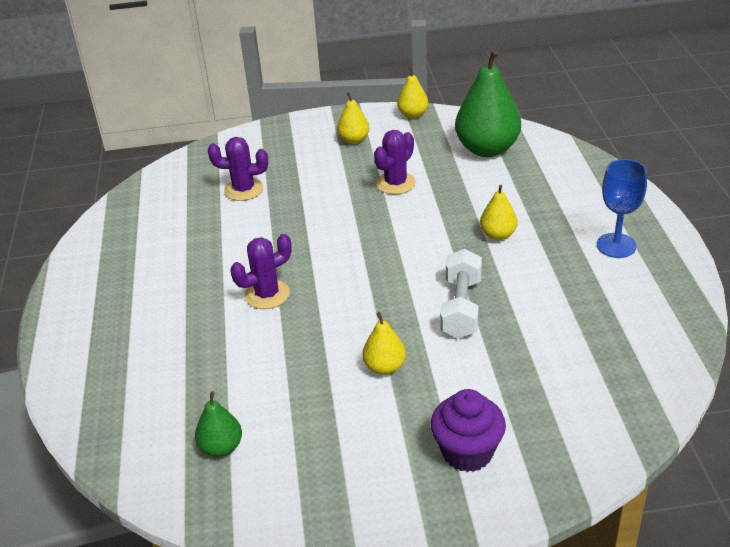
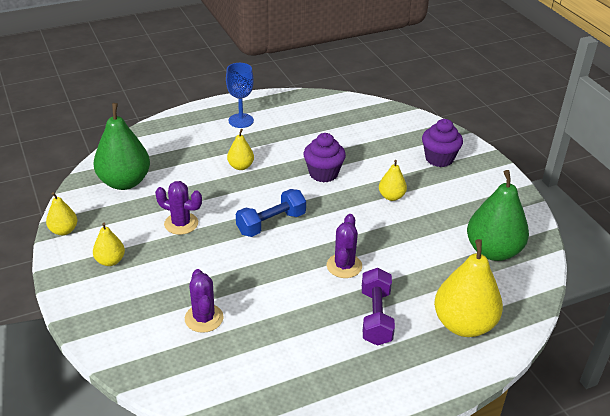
camera: 110 degrees left, 0 degrees up
green pear [195,392,242,457] -> green pear [467,170,529,261], size x1.97
purple cactus [230,234,292,309] -> purple cactus turned 60 degrees clockwise [327,214,362,278]
white dumbbell [440,249,482,339] -> purple cupcake [304,133,346,183]
none -> blue dumbbell [236,189,306,237]
none -> purple dumbbell [362,268,395,346]
none -> yellow pear [434,239,503,337]

